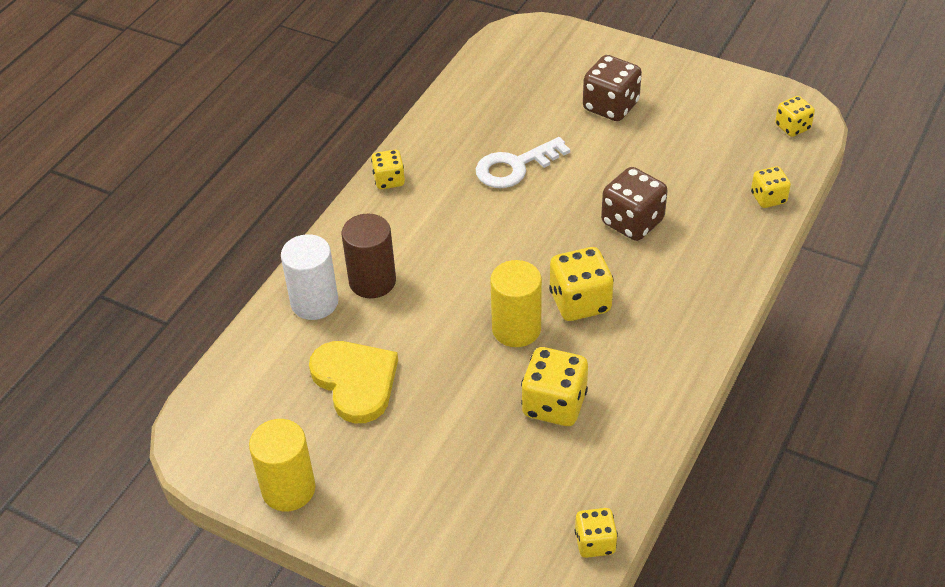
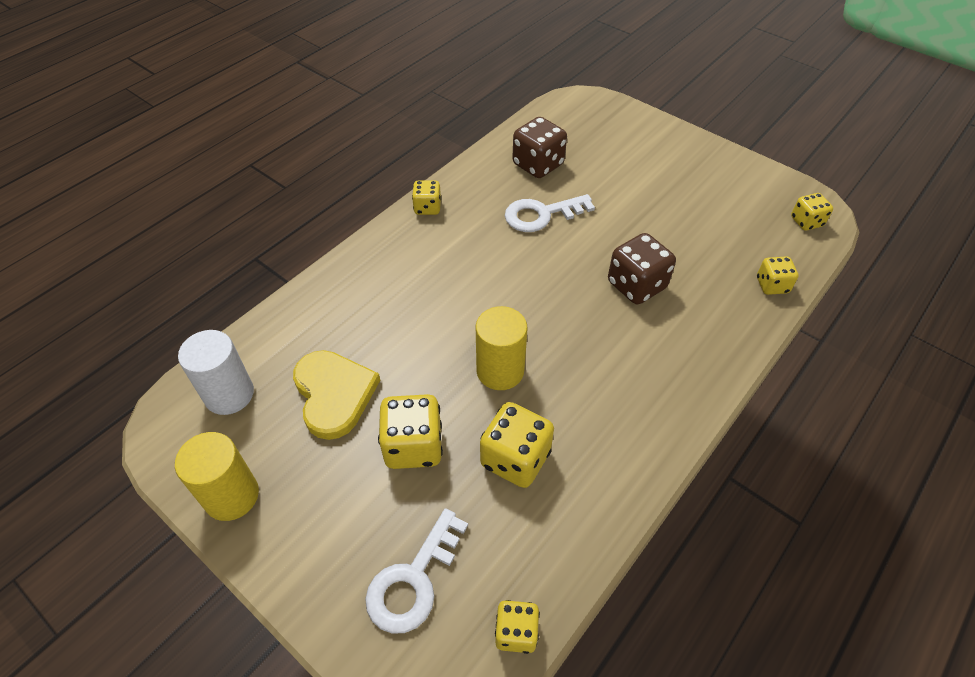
camera: 10 degrees right, 5 degrees up
white cylinder [281,234,338,320] -> white cylinder moved to [178,330,254,415]
brown cylinder [342,214,396,298] -> none
yellow dice [549,247,614,321] -> yellow dice moved to [378,394,443,469]
brown dice [583,55,642,121] -> brown dice moved to [512,117,567,178]
none -> white key [365,508,468,634]

